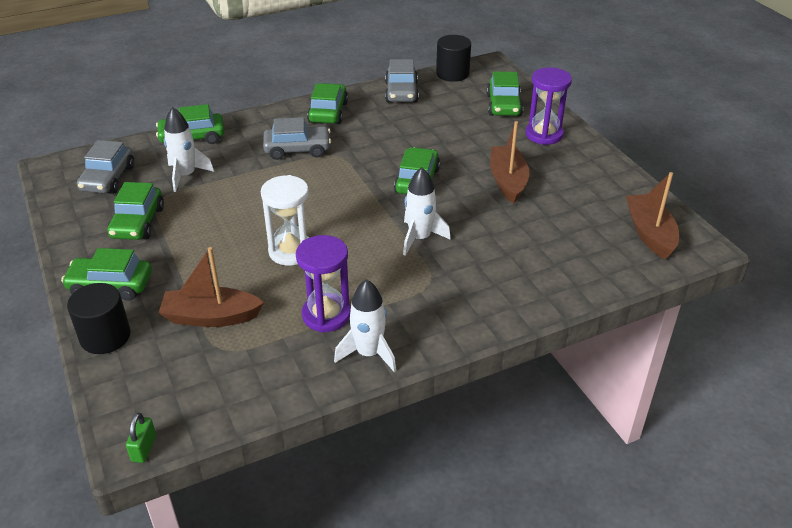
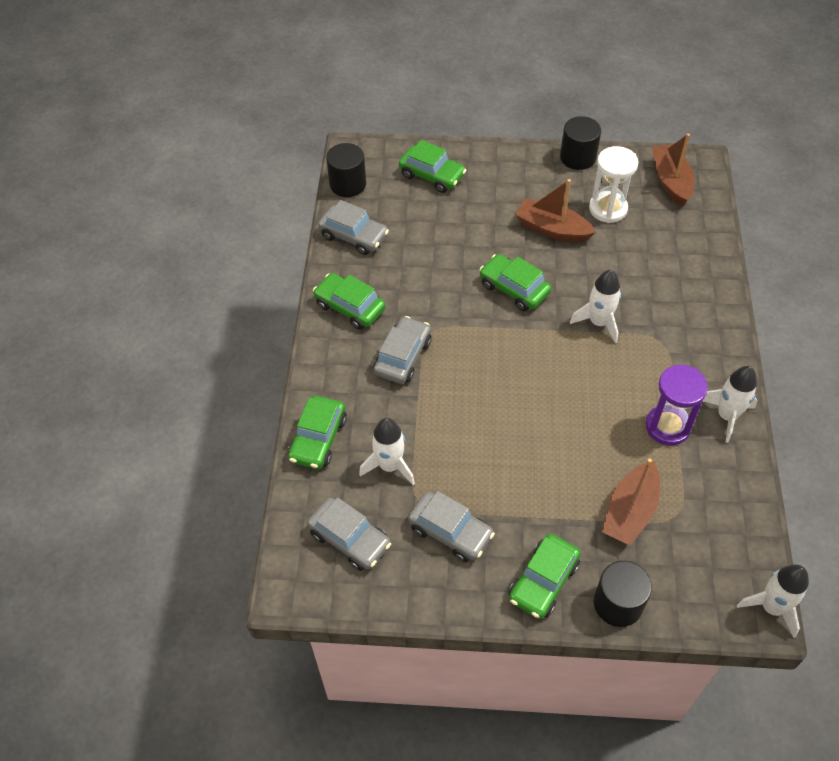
camera: 60 degrees left, 15 degrees up
green car [107,182,164,240] -> grey car [408,491,495,562]
green padlock [126,413,156,463] -> white rocket [737,564,809,638]
white hourglass [261,175,309,266] -> white hourglass moved to [589,146,638,223]
purple hourglass [526,67,572,145] -> none
brown boat [626,172,679,260] -> brown boat turned 60 degrees clockwise [652,134,695,206]
none -> black cylinder [560,116,601,170]

